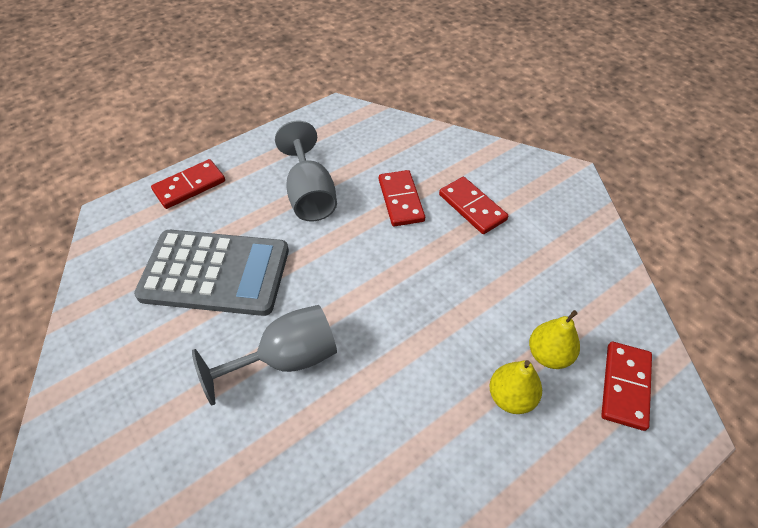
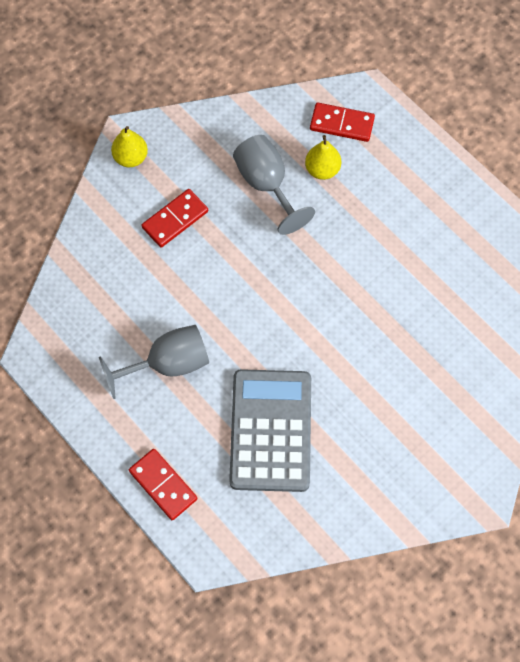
camera: 95 degrees left, 15 degrees up
grey goblet [192,305,337,405] -> grey goblet moved to [233,135,315,235]
red domino [379,170,425,227] -> none
yellow pear [490,360,542,414] -> yellow pear moved to [111,126,148,167]

